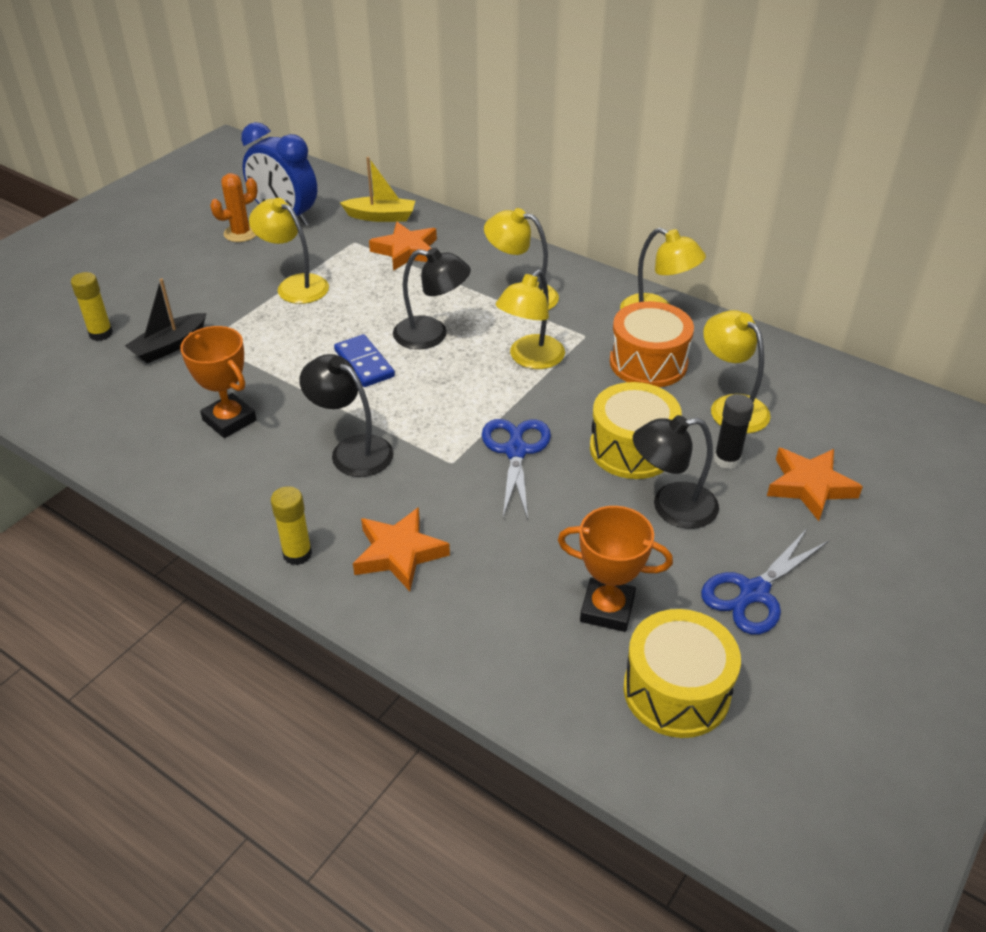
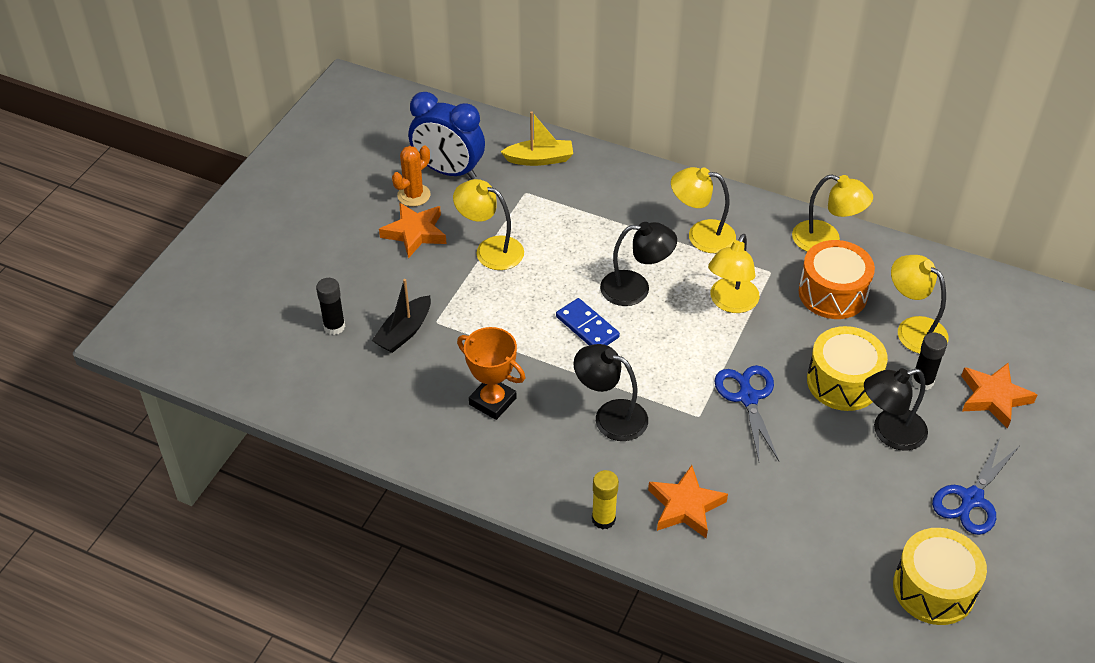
camera: 10 degrees left, 5 degrees up
yellow glue stick [71,272,113,341] -> black glue stick [316,278,345,335]
orange star [369,222,437,271] -> orange star moved to [379,203,447,259]
orange trophy [558,506,673,632] -> none

